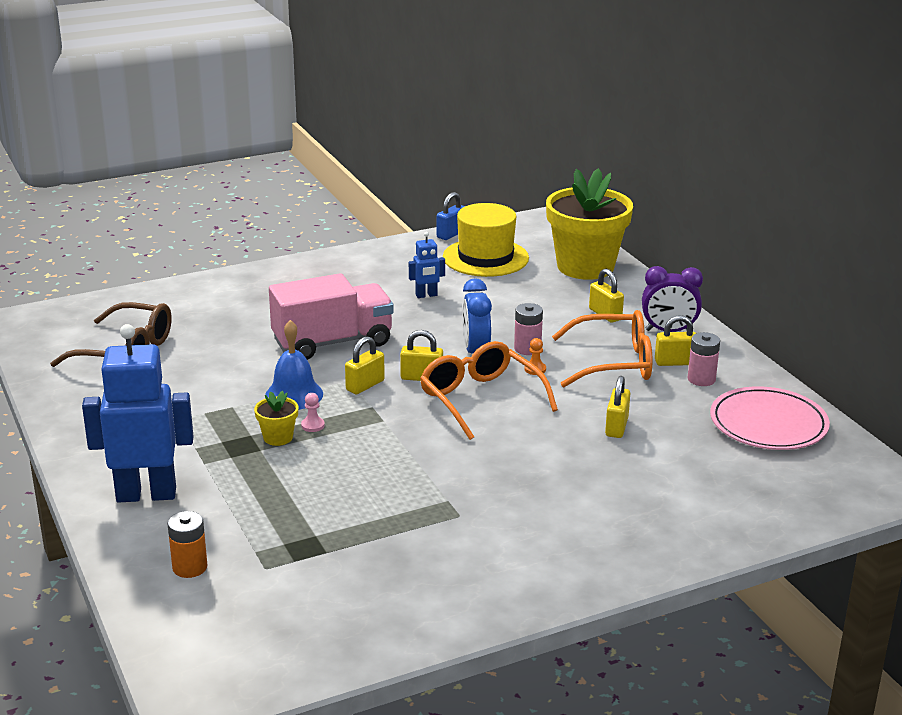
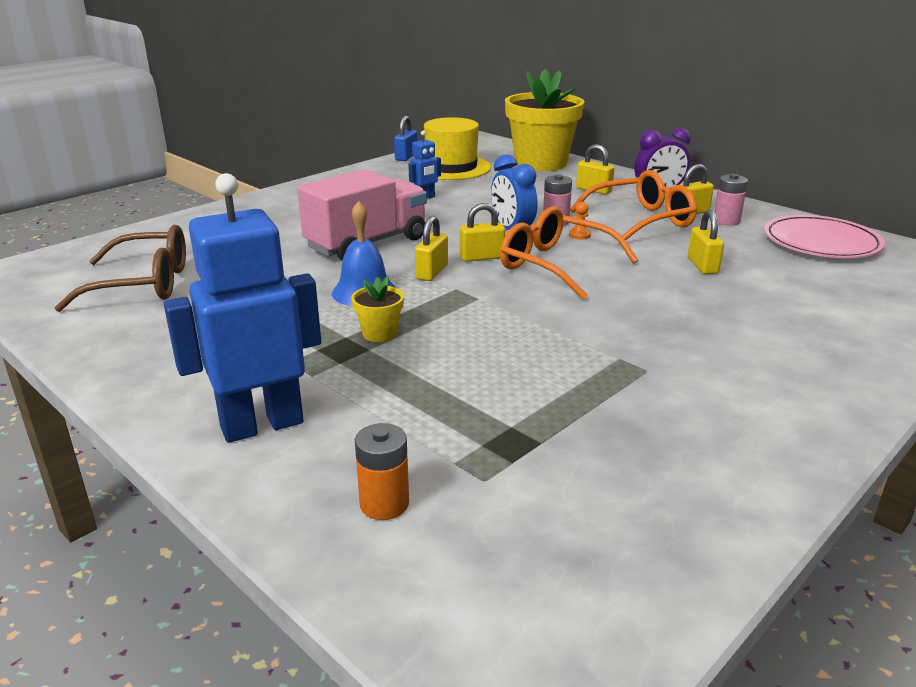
camera: 20 degrees left, 0 degrees up
pink pawn [301,393,325,432] -> none

